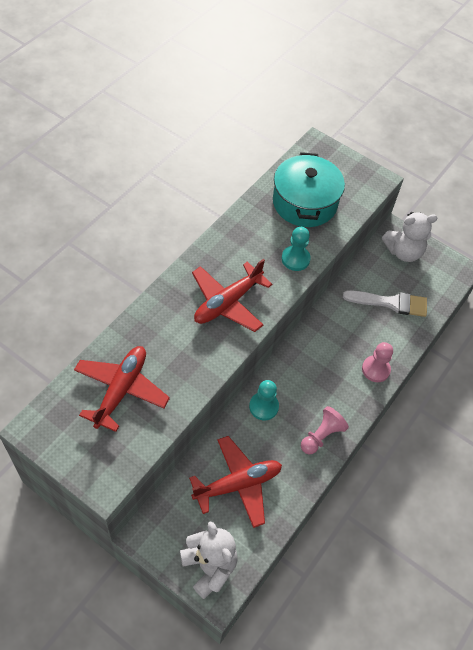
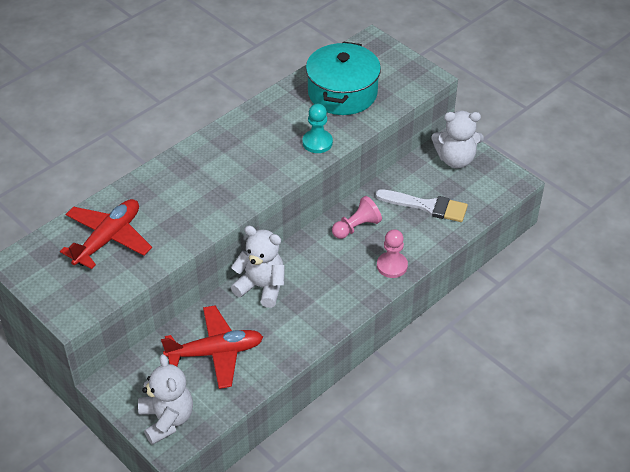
camera: 15 degrees right, 10 degrees down
red plane [192,259,272,332] -> none
turquoise pawn [249,380,279,420] -> white teddy bear [231,226,285,308]
pink pawn [301,406,349,454] -> pink pawn moved to [332,196,382,239]

